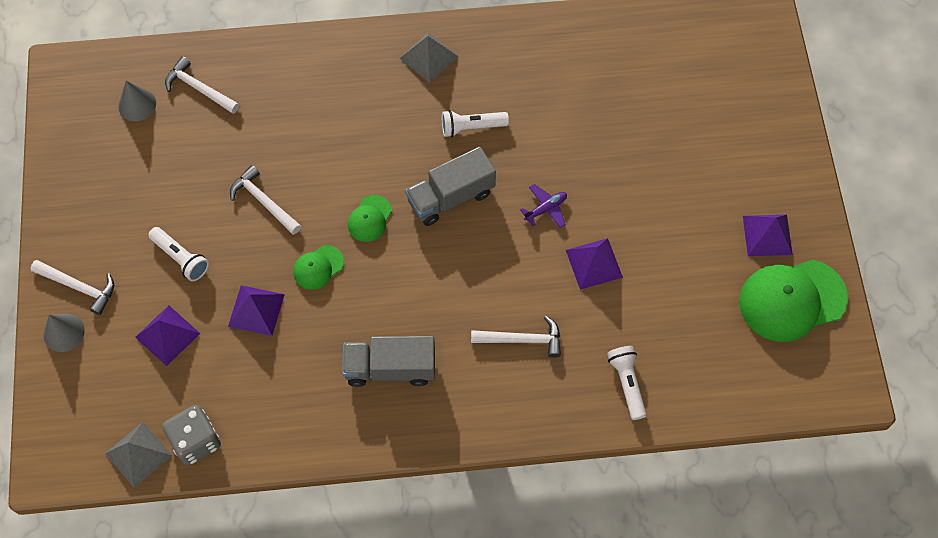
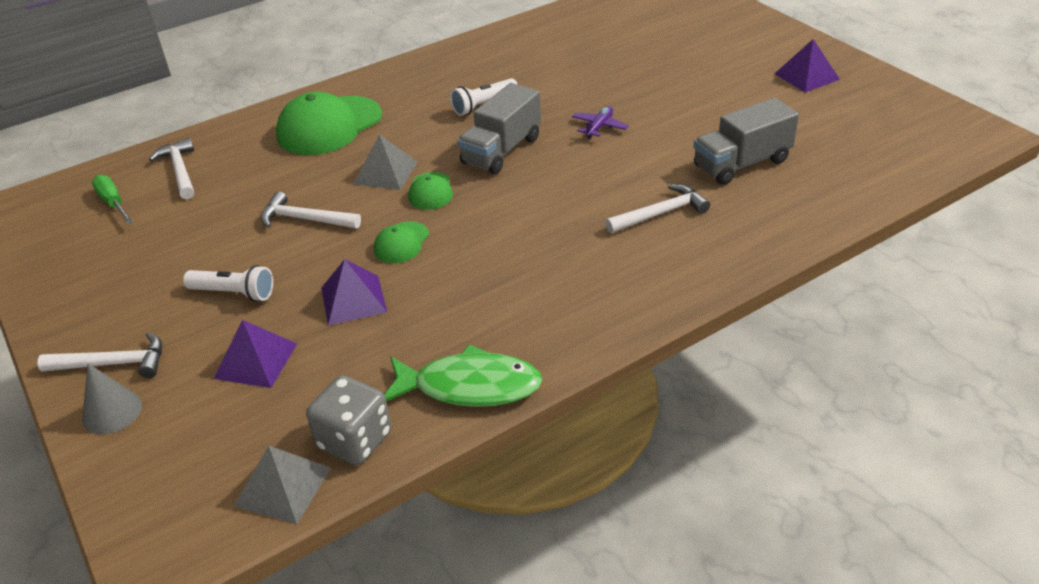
camera: 25 degrees left, 25 degrees down
grey cone [118,81,156,121] -> green screwdriver [92,175,133,224]
white hammer [165,56,239,114] -> white hammer turned 60 degrees clockwise [149,138,194,199]
grey truck [342,336,435,387] -> grey truck moved to [694,98,799,185]
grey pyramid [399,33,459,83] -> grey pyramid moved to [354,134,418,190]
purple pyramid [566,238,623,290] -> none
white flashlight [607,346,646,420] -> none
green cap [739,260,848,342] -> green cap moved to [276,92,382,155]
none -> green fish [384,344,543,407]

